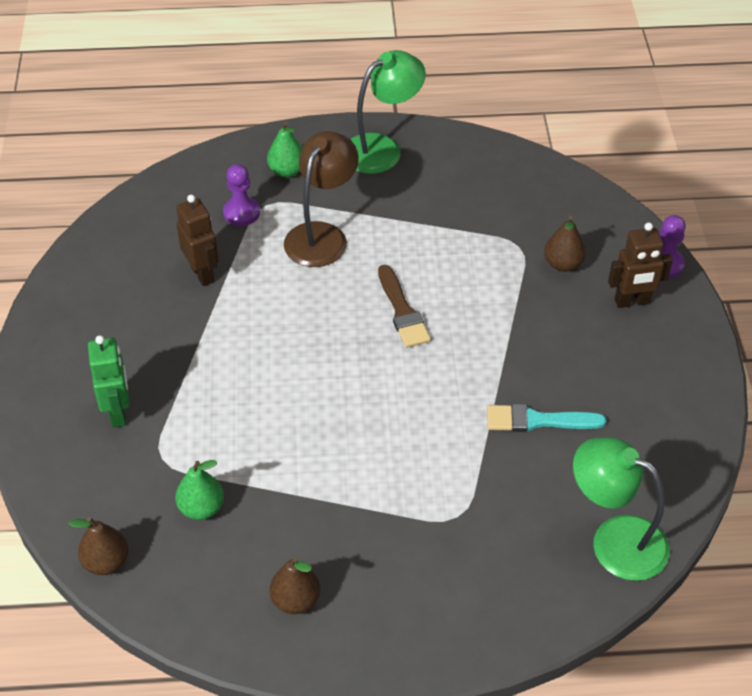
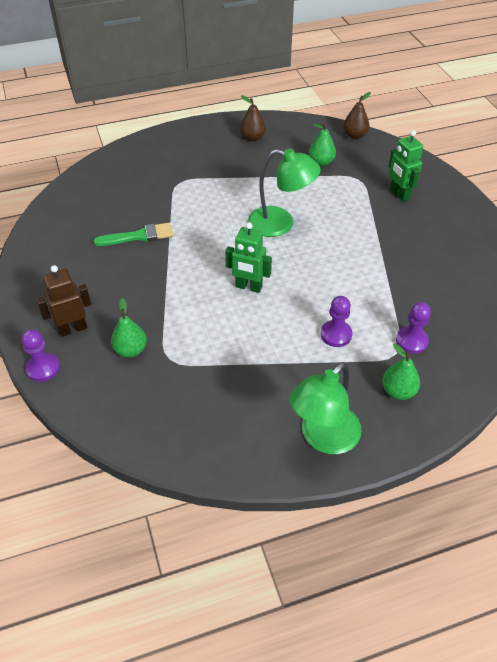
camera: 165 degrees right, 0 degrees up
brown robot [176,195,219,286] -> none
brown lamp [284,131,359,267] -> purple pawn [321,296,352,347]
brown brush [378,265,431,348] -> green robot [225,222,272,293]
turquoise brush [487,404,606,432] -> green brush [93,223,173,246]
brown pear [544,216,586,272] -> green pear [111,298,147,357]
green lamp [573,437,670,581] -> green lamp moved to [248,148,321,237]

